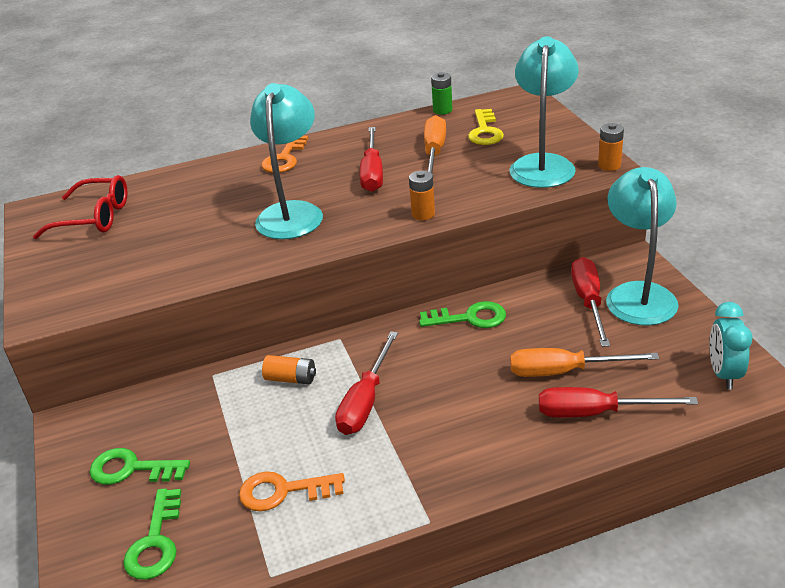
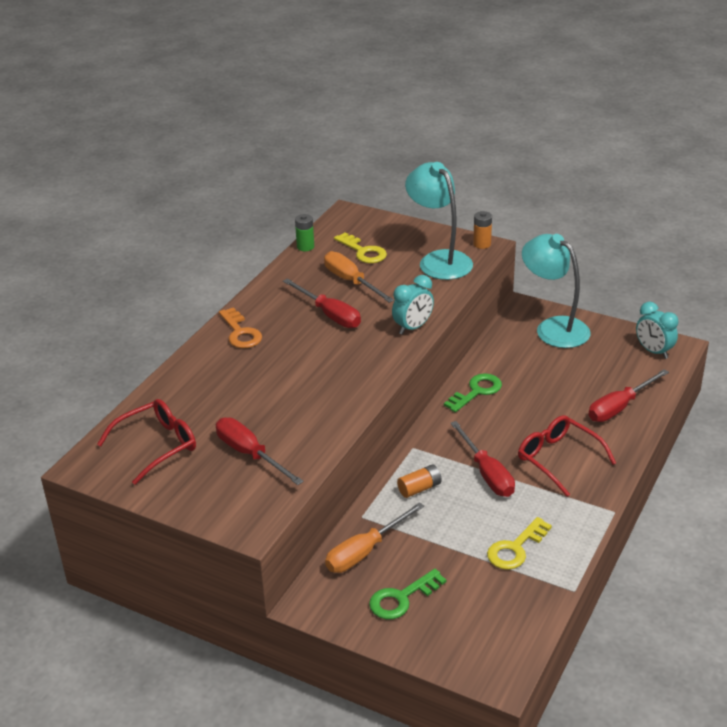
camera: 45 degrees left, 0 degrees up
green key [123,488,181,580] -> none
orange key [239,471,345,511] -> yellow key [487,517,552,570]
turquoise lamp [250,83,323,239] -> none
orange battery [409,170,435,220] -> turquoise clock [392,275,434,335]
orange screwdriver [510,348,659,377] -> orange screwdriver moved to [325,502,424,573]
red screwdriver [571,257,610,347] -> red screwdriver moved to [216,418,304,485]
none -> red glasses [518,415,616,497]

